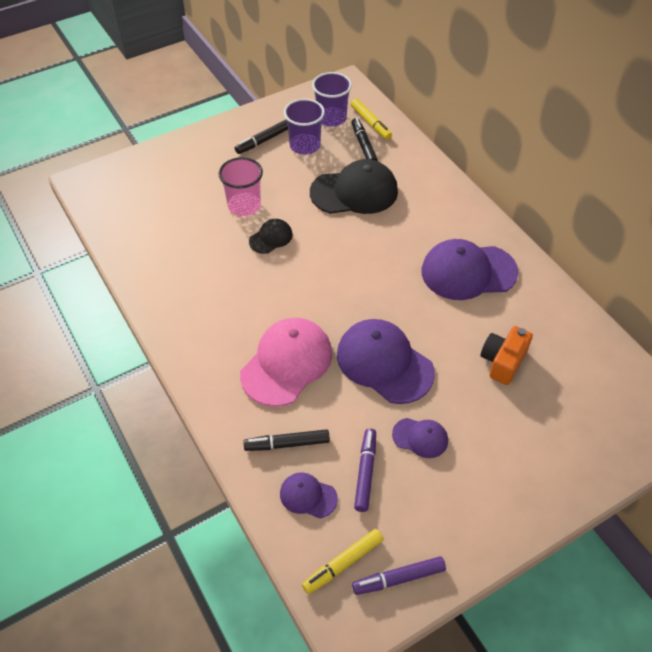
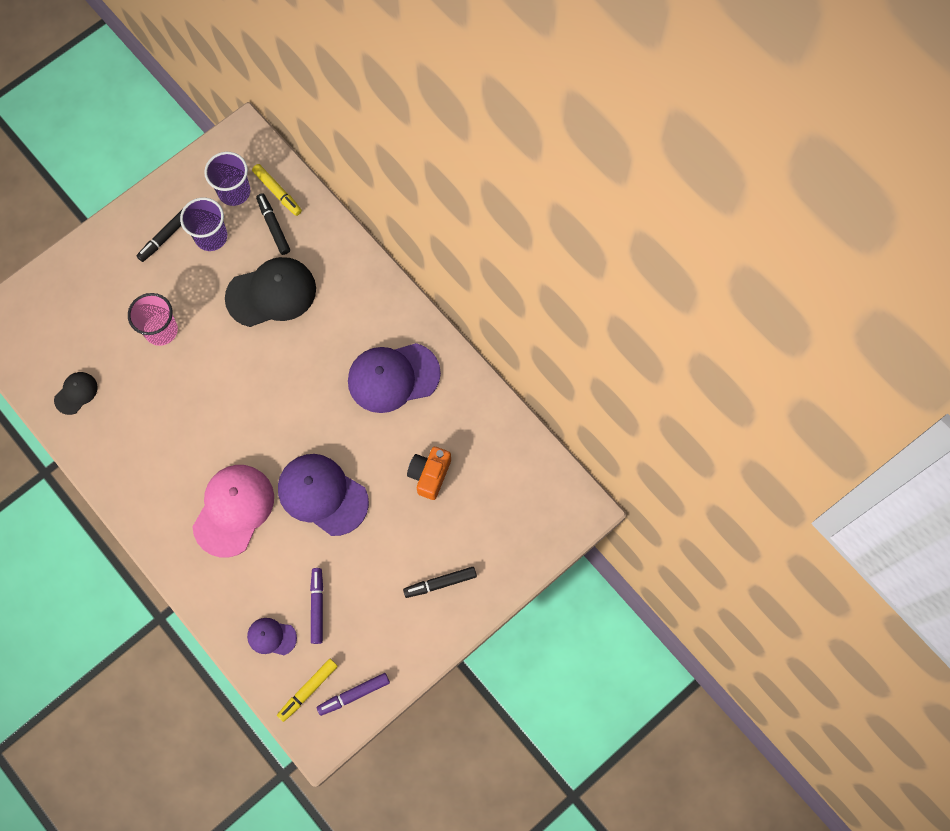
camera: 10 degrees left, 20 degrees up
black marker [243,429,330,451] -> black marker moved to [403,567,477,598]
black cap [249,219,293,254] -> black cap moved to [54,372,98,415]
purple cap [392,418,448,458] -> none

